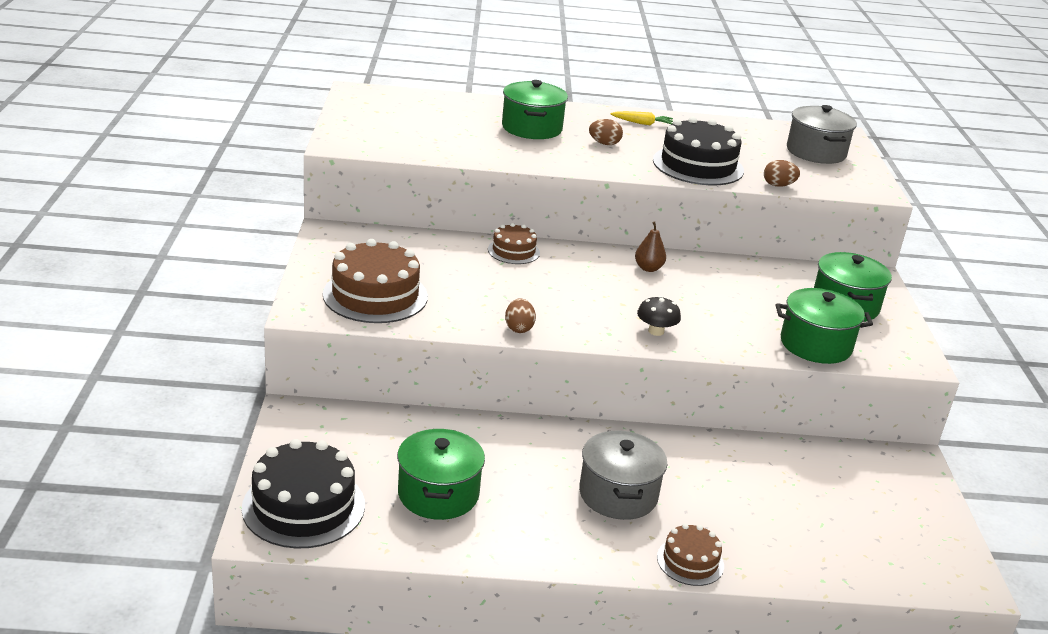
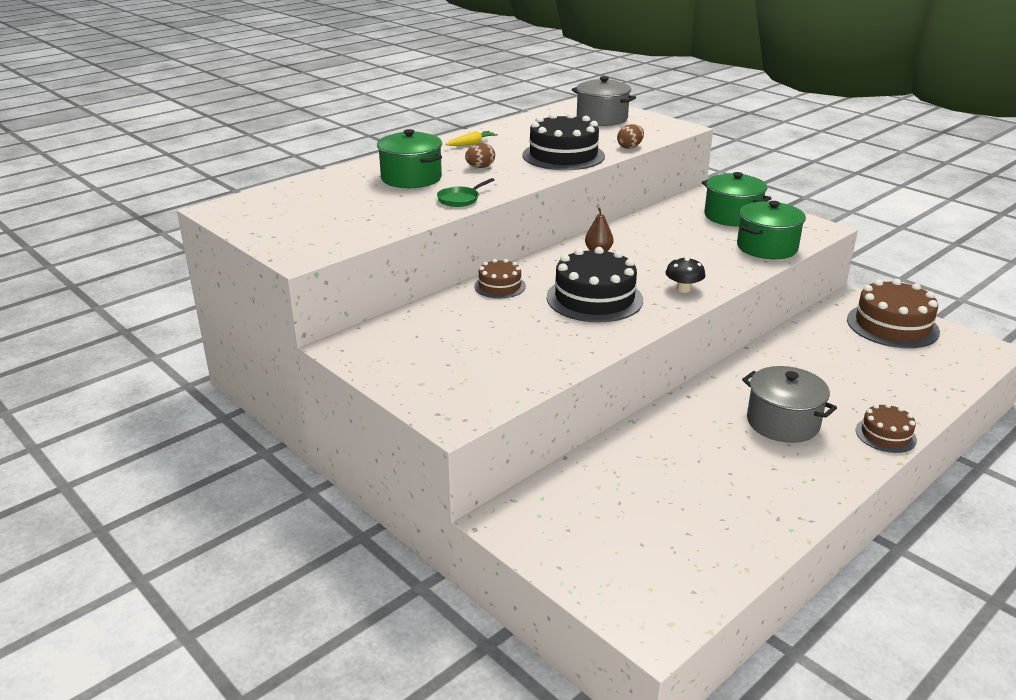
camera: 40 degrees left, 0 degrees up
black cake [242,439,365,548] -> black cake moved to [547,247,643,322]
brown cake [323,239,428,323] -> brown cake moved to [847,279,940,348]
green pot [397,429,485,520] -> none
brown egg [505,298,536,333] -> none
none -> green pan [437,178,494,207]

